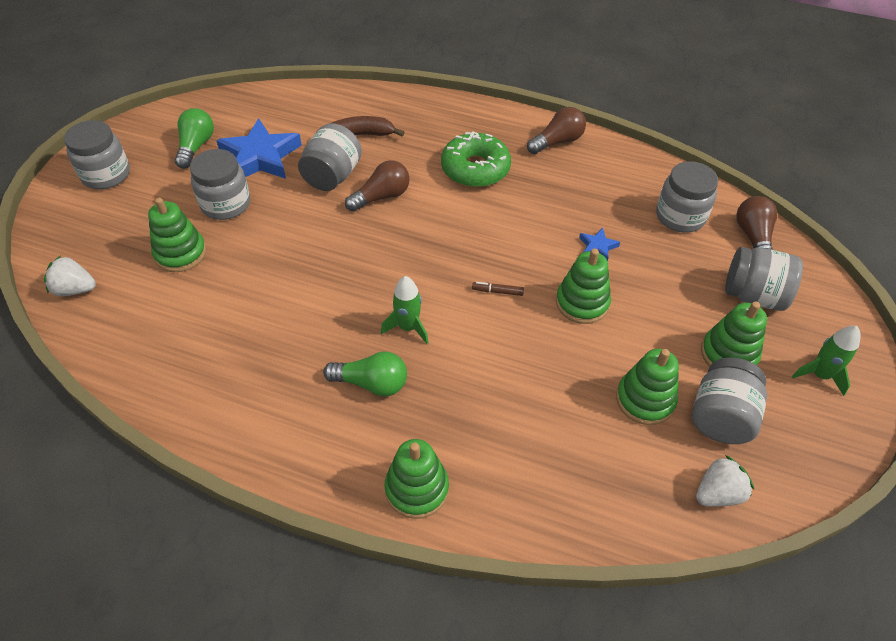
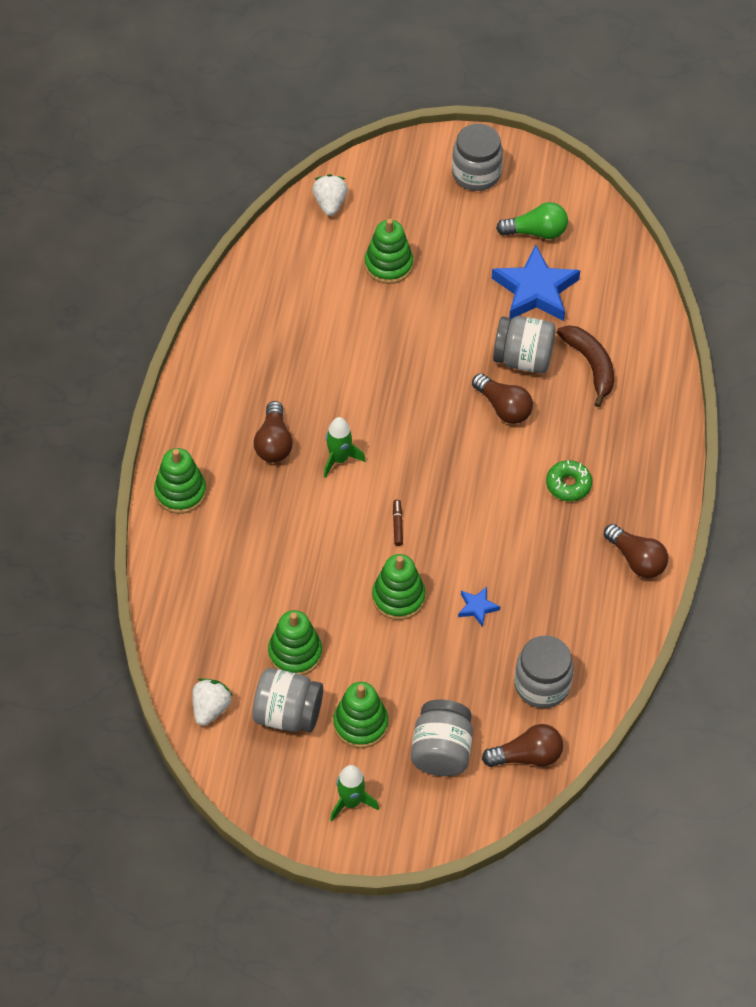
camera: 80 degrees right, 5 degrees up
grey jar [190,149,250,220] -> none
green light bulb [323,351,407,396] -> brown light bulb [254,401,293,463]
green donut [441,131,511,187] -> green donut [546,460,592,501], size x0.59
white strawberry [696,455,754,506] -> white strawberry turned 120 degrees counterclockwise [192,679,233,726]

